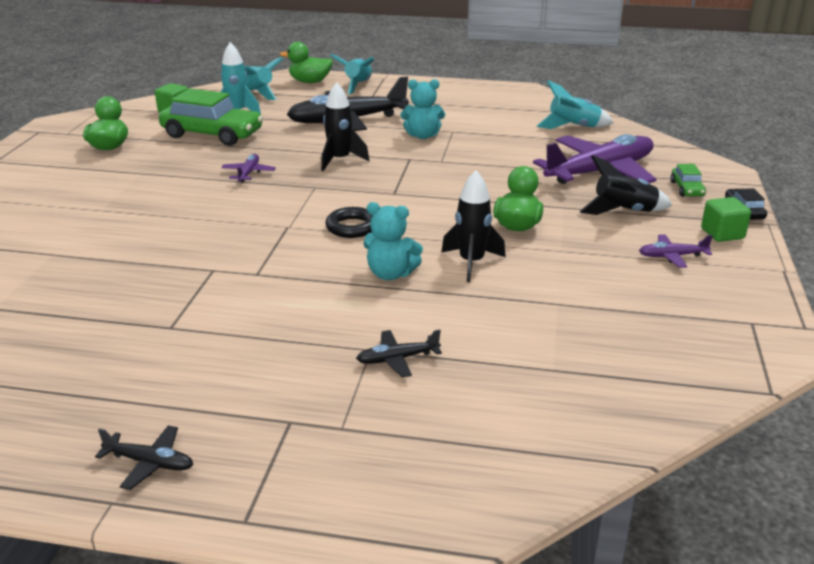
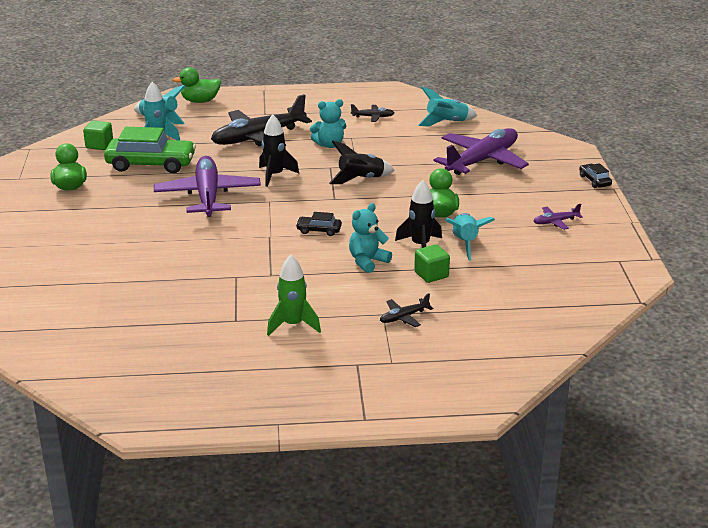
camera: 15 degrees left, 0 degrees up
black plane [95,425,193,490] -> black plane moved to [351,104,394,122]
purple plane [221,154,276,183] -> purple plane [154,156,261,217], size x2.36
black ring [326,207,372,238] -> black car [296,212,342,236]
turquoise rocket [330,54,374,94] -> turquoise rocket moved to [446,213,495,261]
turquoise teddy bear [363,202,423,280] -> turquoise teddy bear turned 135 degrees clockwise [349,203,392,273]
black rocket [579,155,672,215] -> black rocket moved to [329,141,395,184]
green car [670,164,706,197] -> none
green cube [701,197,751,242] -> green cube moved to [414,244,450,283]
none -> green rocket [267,255,321,336]

